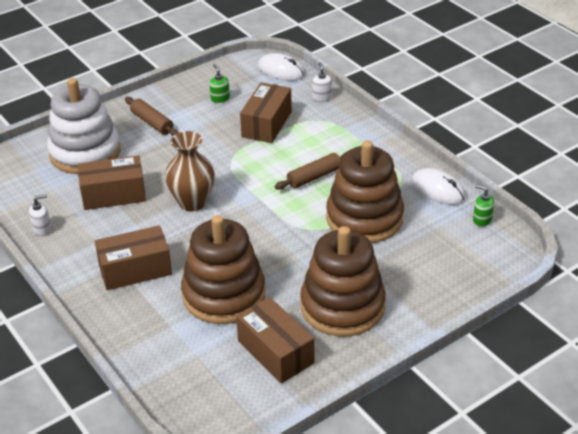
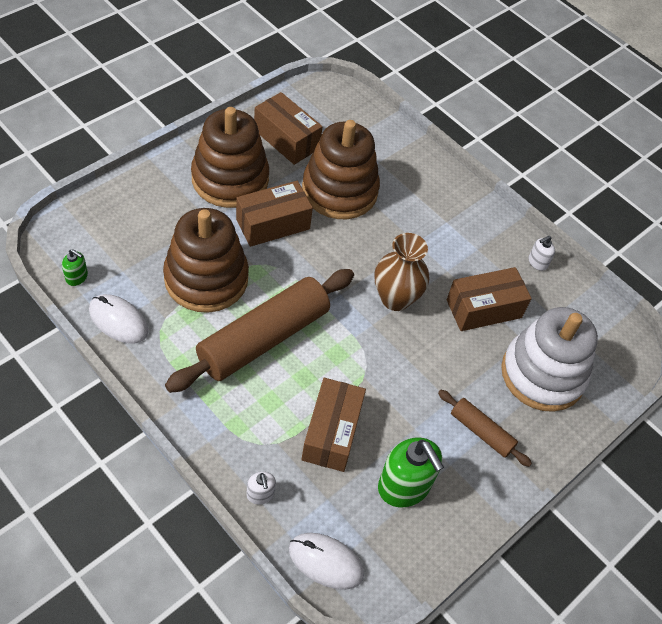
camera: 165 degrees right, 15 degrees up
brown box [95,225,172,290] -> brown box moved to [236,181,313,247]
green soap dispenser [209,64,230,103] -> green soap dispenser [378,438,444,507], size x2.07
brown rolling pin [275,152,346,190] -> brown rolling pin [165,269,354,393], size x2.06

